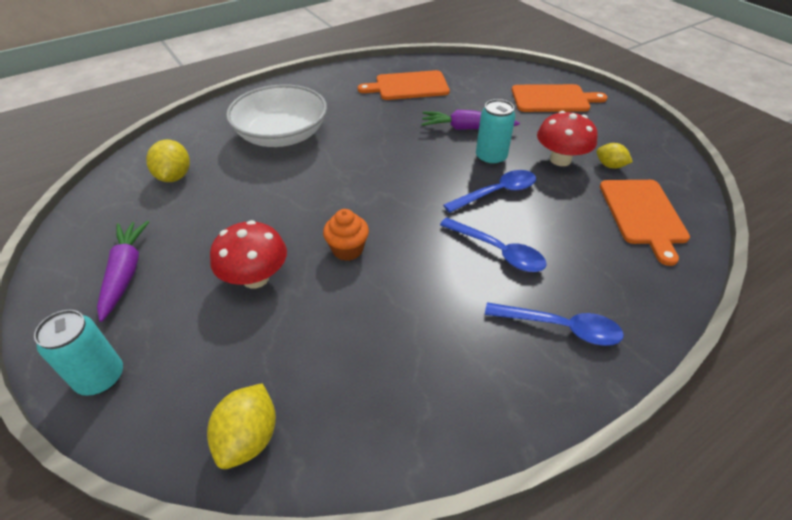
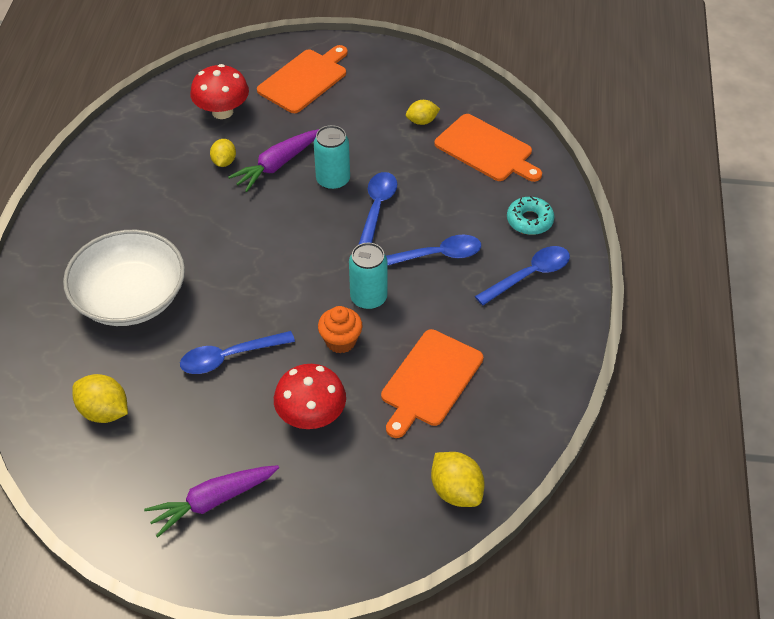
camera: 50 degrees left, 5 degrees up
turquoise can [34,310,123,396] -> turquoise can moved to [349,243,388,310]
purple carrot [97,220,149,322] -> purple carrot turned 60 degrees counterclockwise [144,465,279,537]
orange cutting board [358,70,450,100] -> orange cutting board moved to [381,329,483,438]
red mushroom [537,111,598,166] -> red mushroom moved to [190,64,249,119]
none -> blue spoon [180,331,295,374]
none -> yellow lemon [210,139,236,167]
none -> turquoise donut [507,196,554,235]

